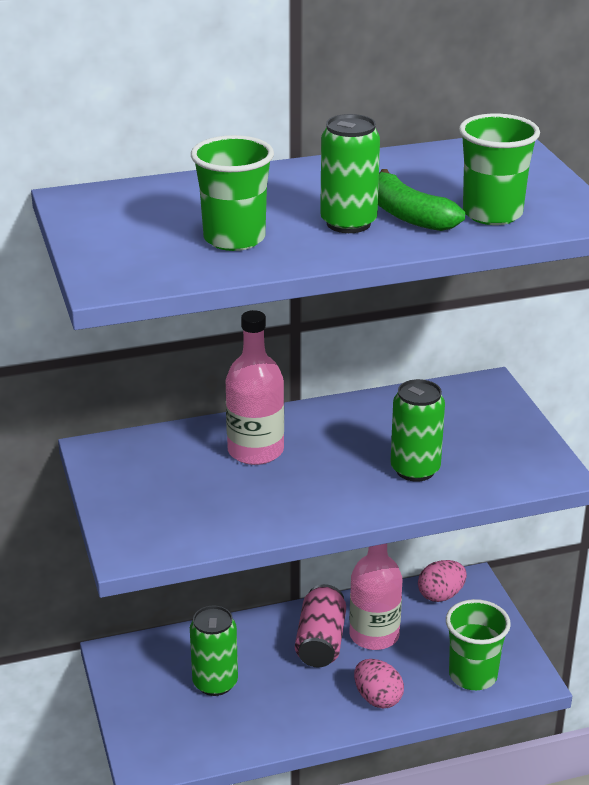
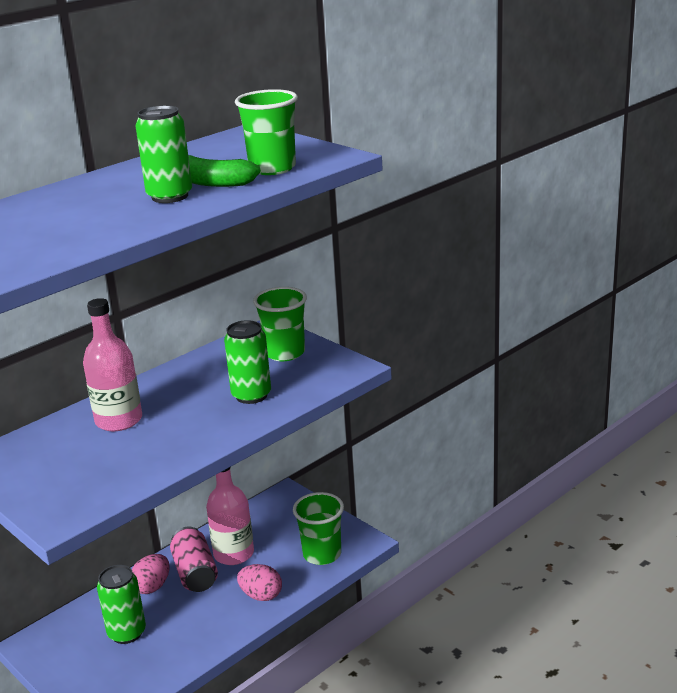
camera: 25 degrees left, 5 degrees down
green cup [191,135,274,251] -> green cup moved to [253,287,307,361]
pink egg [418,560,467,602] -> pink egg moved to [132,554,170,594]

